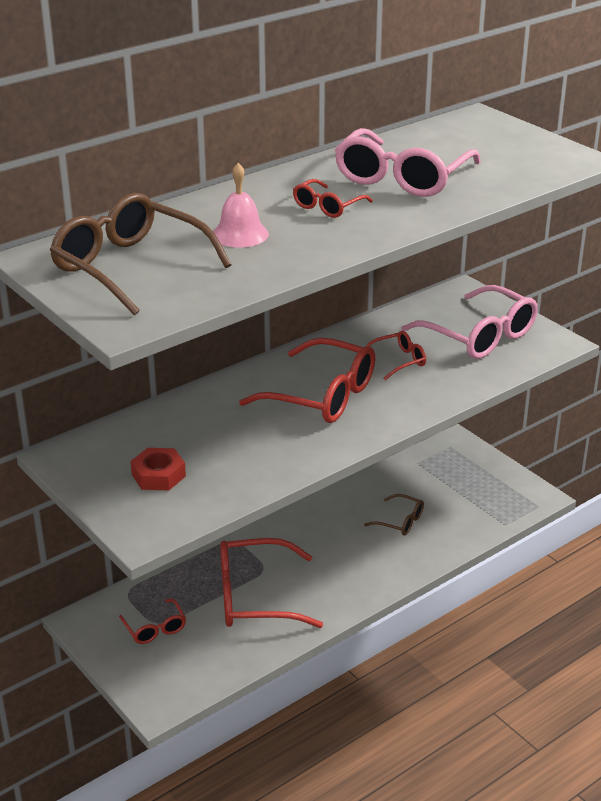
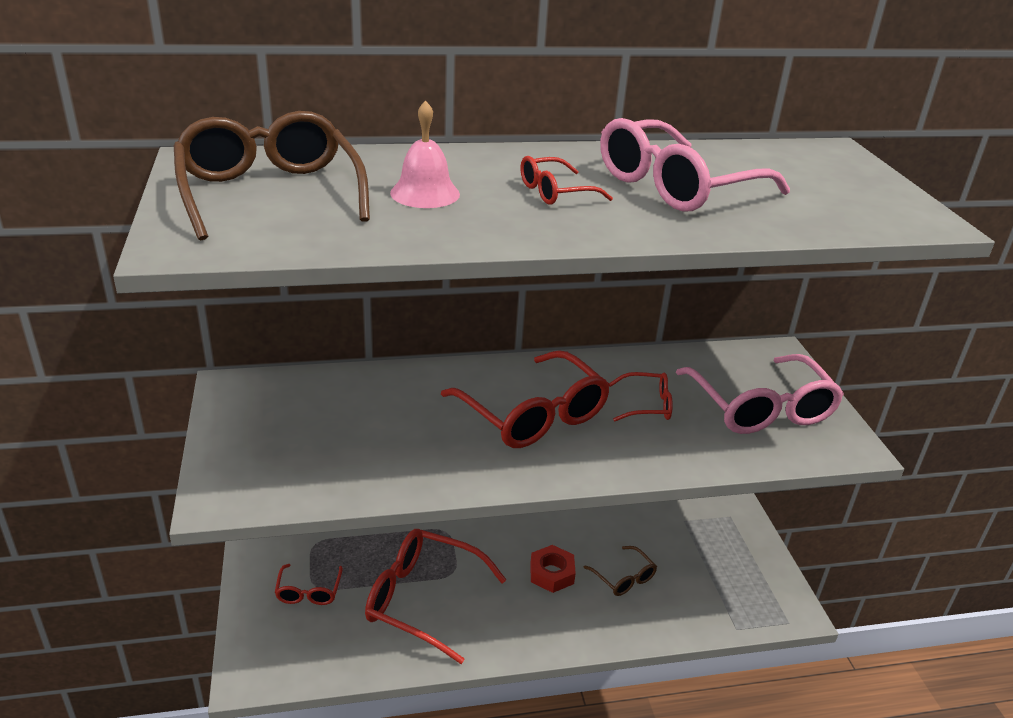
camera: 25 degrees right, 0 degrees up
red nut [131,448,186,490] -> red nut moved to [530,545,576,593]

